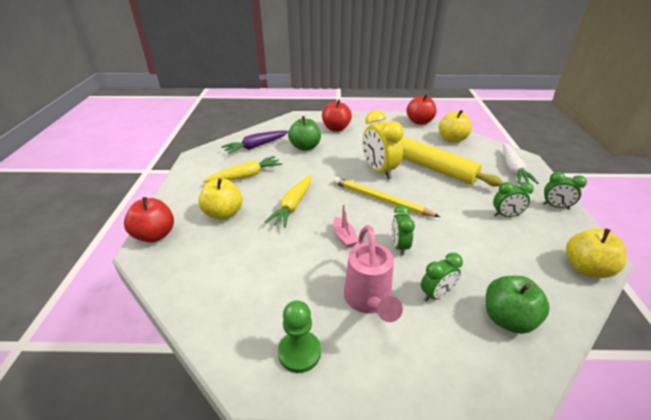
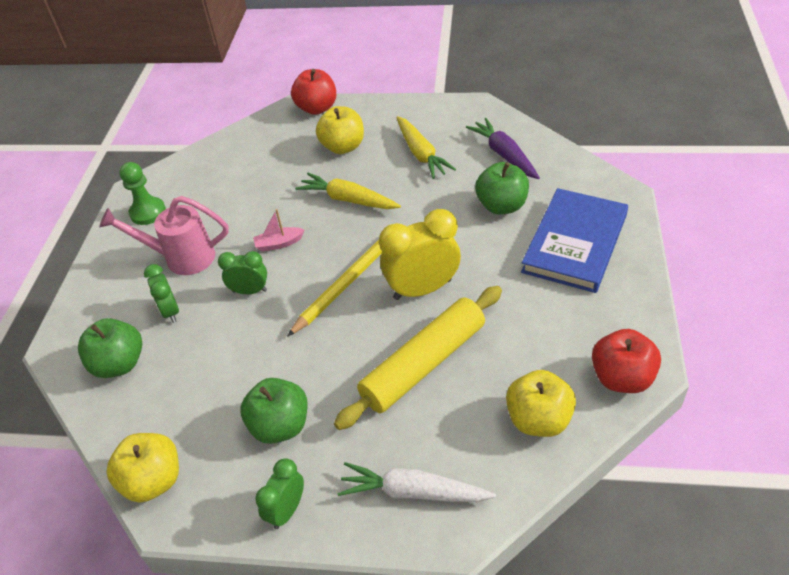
camera: 100 degrees right, 10 degrees up
red apple [322,99,352,132] -> blue book [521,188,628,293]
green clock [493,182,534,217] -> green apple [240,378,308,444]

